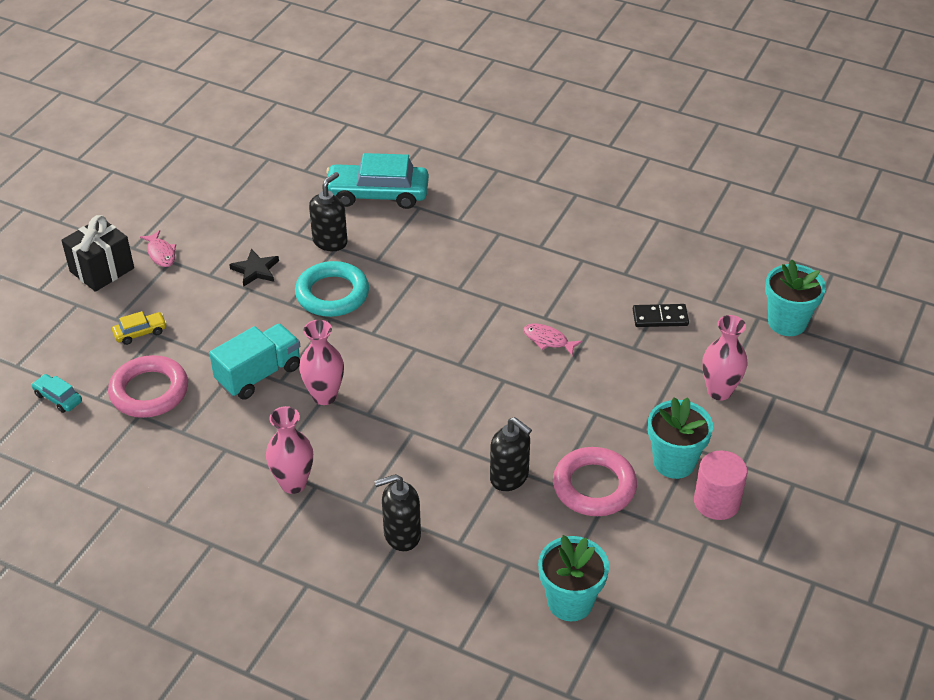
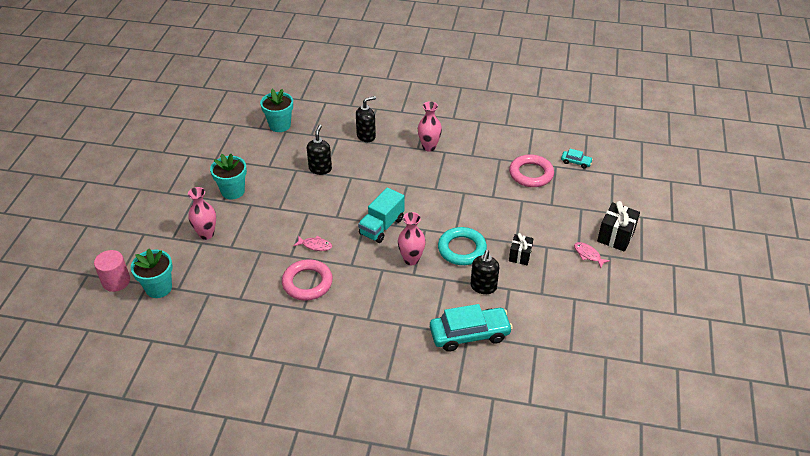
camera: 165 degrees right, 0 degrees up
yellow car [112,311,167,345] -> none
turquoise truck [209,324,300,400] -> turquoise truck moved to [358,187,405,243]
black star [229,249,279,287] -> black gift [509,233,533,265]
pink vase [299,320,344,405] -> pink vase moved to [398,212,426,265]
black soap dispenser [490,417,532,491] -> black soap dispenser turned 75 degrees clockwise [307,125,332,175]
pink ring [553,447,637,516] -> pink ring moved to [282,259,333,300]
black domino [633,304,689,327] -> none
pink cylinder [694,450,747,520] -> pink cylinder moved to [94,250,130,292]

